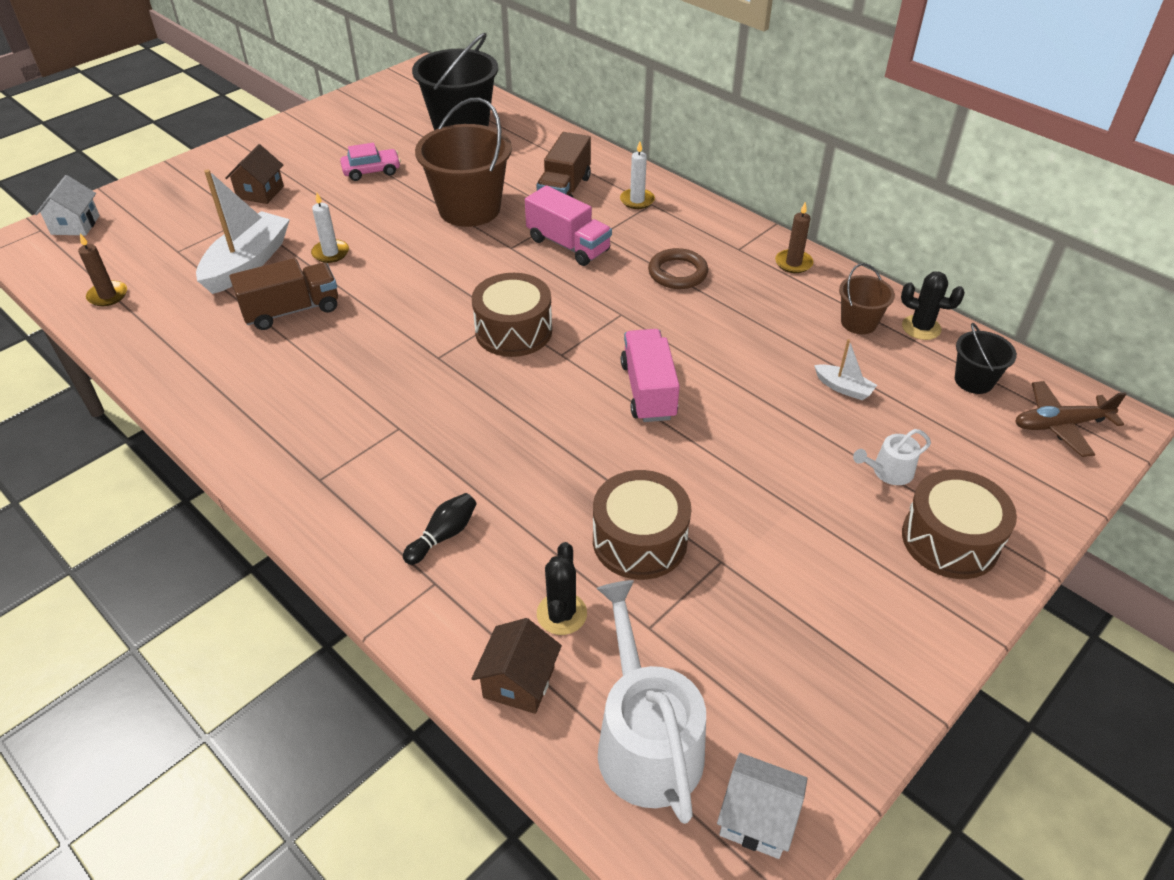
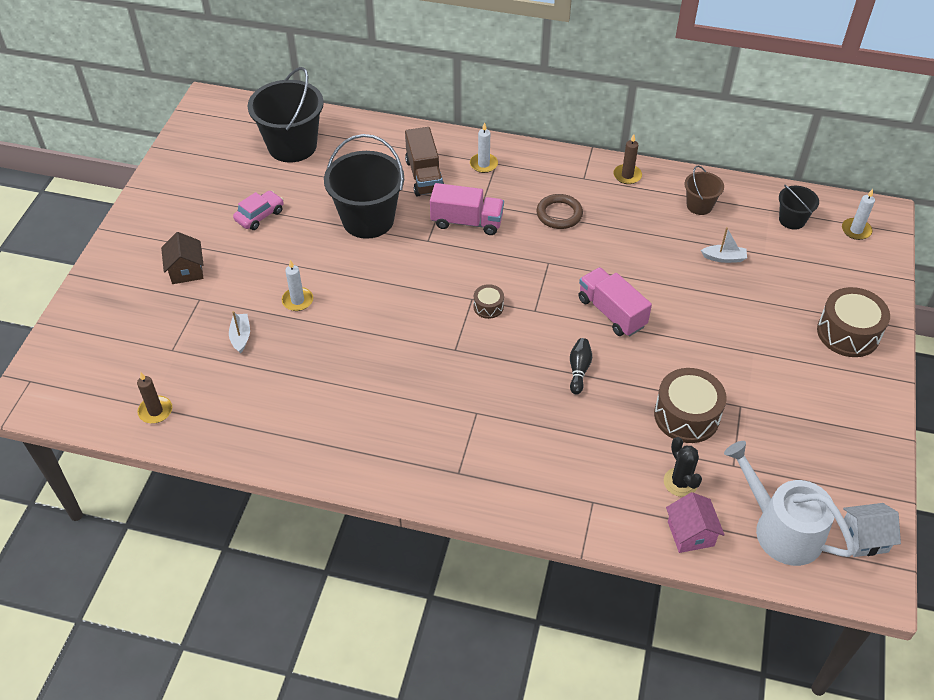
camera: 30 degrees left, 5 degrees up
white house [35,175,100,236] -> none
white boat [196,169,290,294] -> white boat [229,311,250,353], size x0.46
brown truck [230,258,338,330] -> none
black bowling pin [403,493,477,565] -> black bowling pin moved to [570,338,592,395]
brown bucket [415,98,512,227] -> black bucket [324,134,404,239]
brown house [471,618,562,714] -> pink house [666,492,725,553]
brown drum [472,273,552,357] -> brown drum [474,284,504,319], size x0.50
white watering can [853,429,931,485] -> none
black cactus [901,272,965,340] -> none
brown plane [1015,381,1126,457] -> white candle [842,189,875,240]

